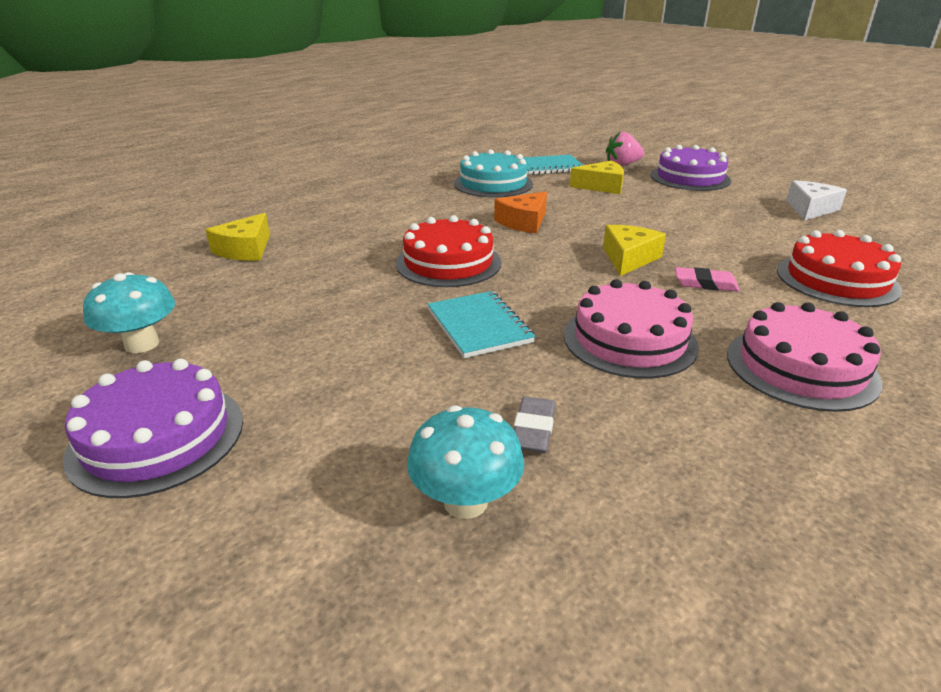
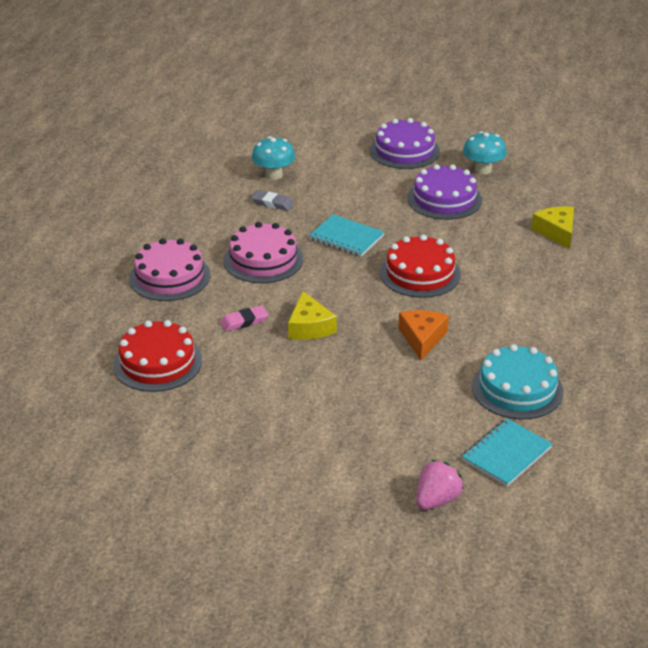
camera: 145 degrees right, 5 degrees up
grey eraser [514,396,556,453] -> grey eraser turned 45 degrees counterclockwise [251,190,294,211]
yellow cheese [570,160,624,194] -> none
purple cake [650,145,731,191] -> purple cake moved to [408,164,482,220]
white cheese [786,180,847,220] -> none

